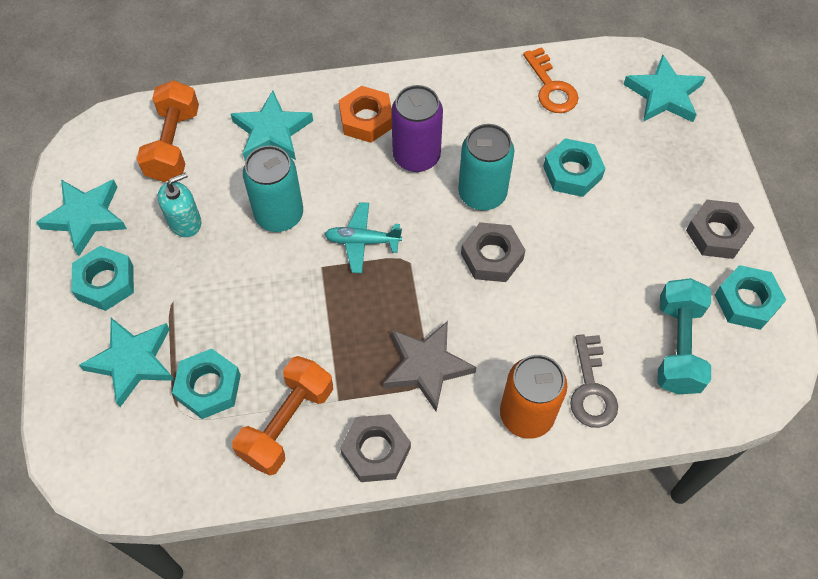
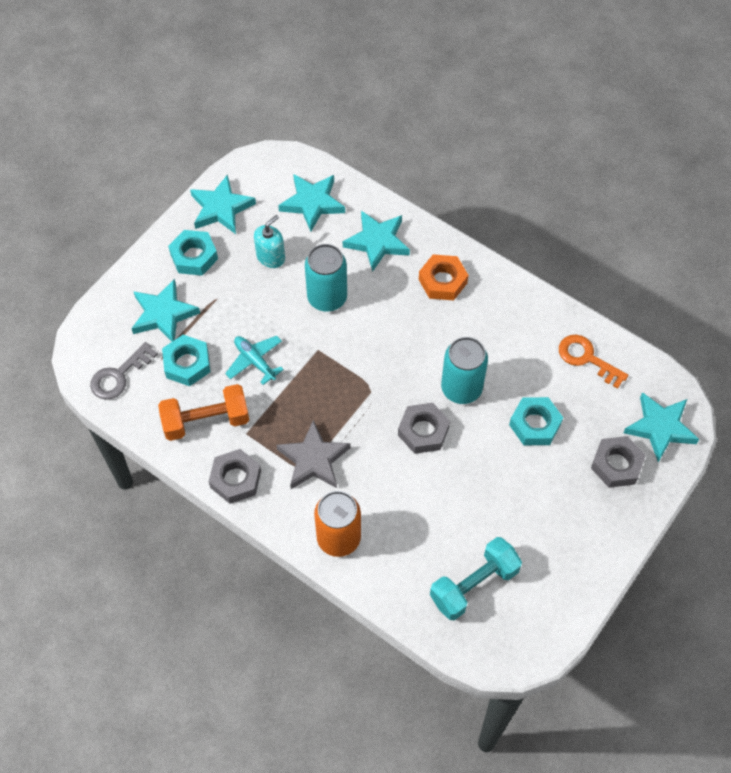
camera: 45 degrees right, 0 degrees up
orange dumbbell [137,80,199,182] -> turquoise star [278,174,345,232]
turquoise soap dispenser [158,172,201,237] -> turquoise soap dispenser turned 60 degrees counterclockwise [254,215,285,268]
turquoise plane [324,202,402,273] -> turquoise plane moved to [225,336,284,385]
purple can [391,85,443,172] -> none
orange key [523,47,578,113] -> orange key turned 105 degrees clockwise [559,335,628,389]
grey key [570,335,618,428] -> grey key moved to [90,342,158,400]
grey nut [686,200,755,259] -> grey nut moved to [591,436,646,488]
turquoise nut [715,265,786,330] -> none

